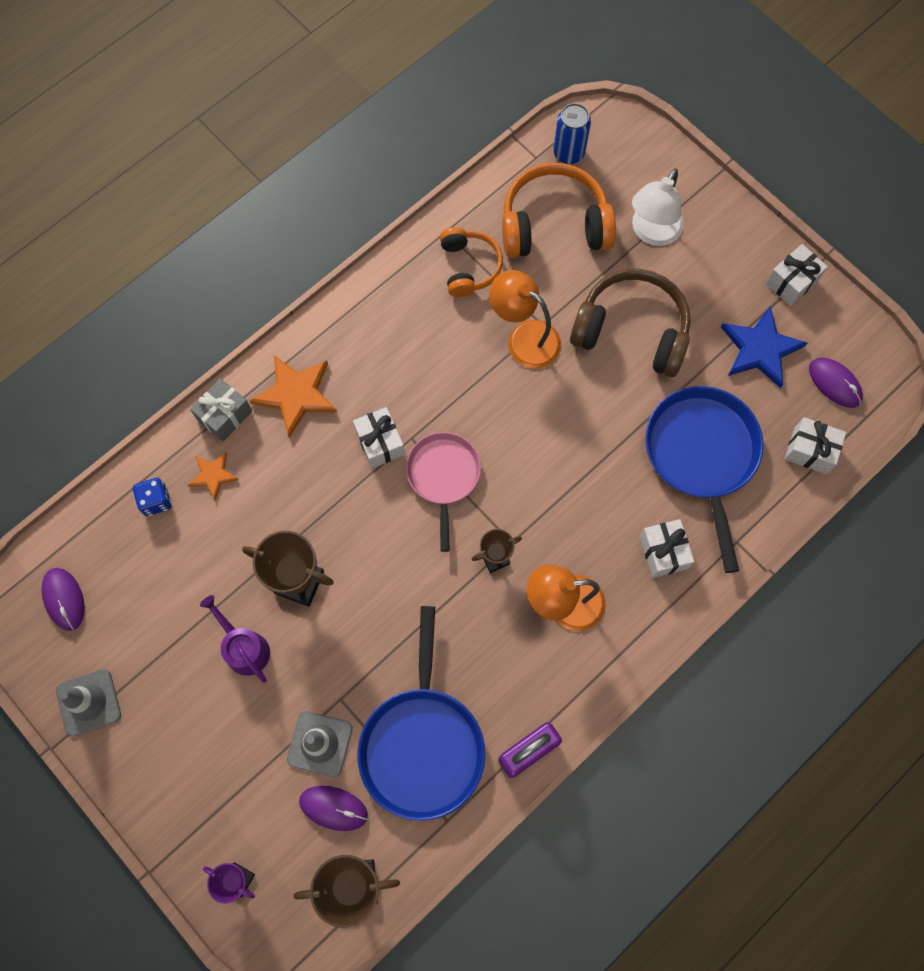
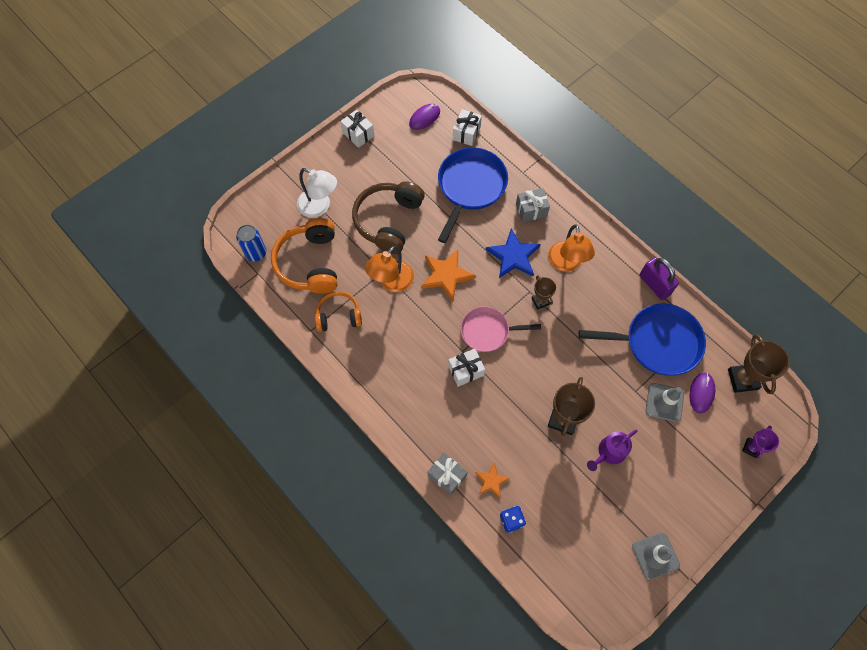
camera: 90 degrees left, 5 degrees down
purple mouse [42,568,85,631] -> none
orange star [250,355,337,438] -> orange star moved to [421,250,476,301]
white gift [639,519,694,578] -> grey gift [516,188,550,222]
blue pan [645,386,763,573] -> blue pan turned 120 degrees clockwise [438,147,508,243]
blue star [721,305,807,388] -> blue star moved to [485,228,541,278]

